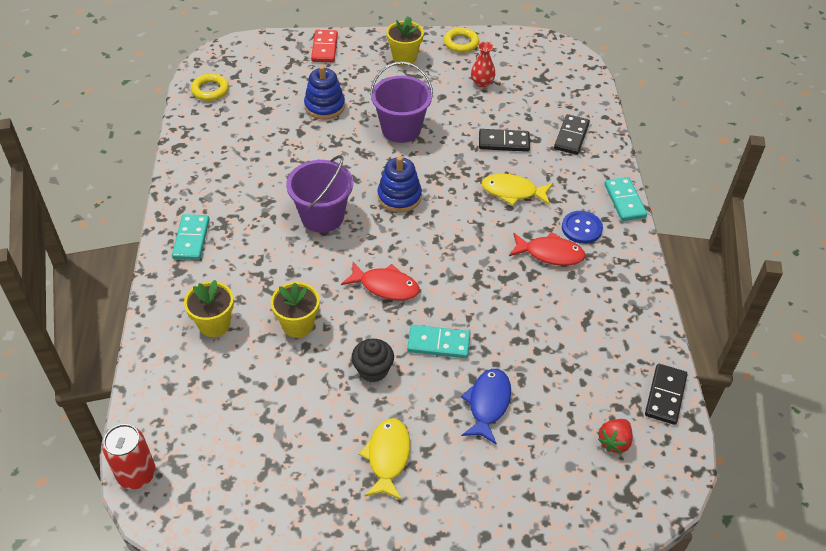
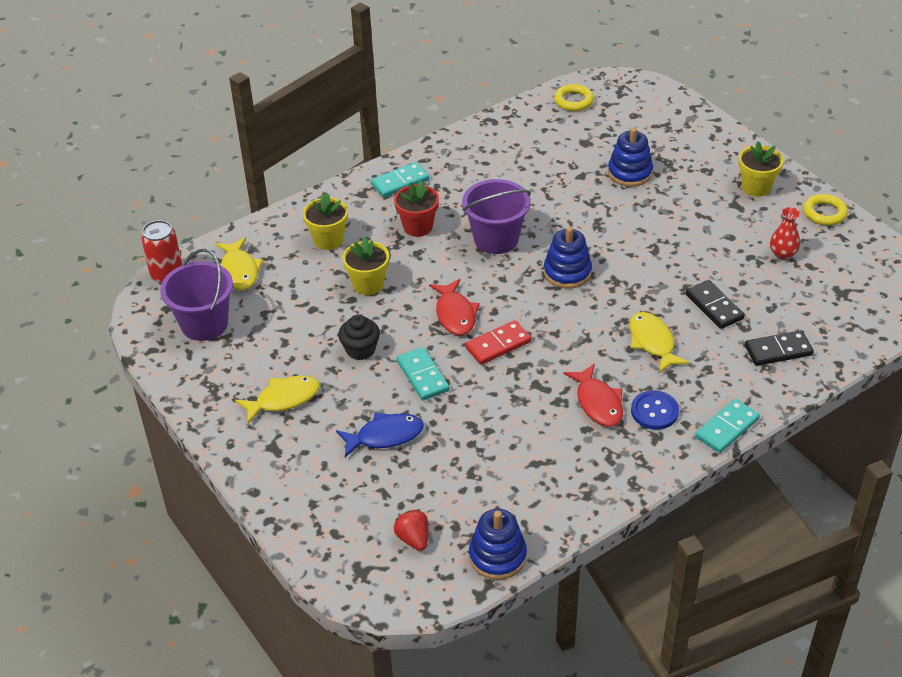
camera: 60 degrees right, 5 degrees down
red domino [311,30,338,62] -> red domino moved to [465,320,531,365]
purple bucket [370,62,433,143] -> purple bucket moved to [160,249,233,341]
red strawberry [598,419,633,454] -> red strawberry turned 60 degrees clockwise [394,509,429,551]
black domino [645,364,687,425] -> blue stacking toy [469,509,527,580]
none -> yellow fish [216,237,263,290]
none -> red flower pot [394,181,439,237]

